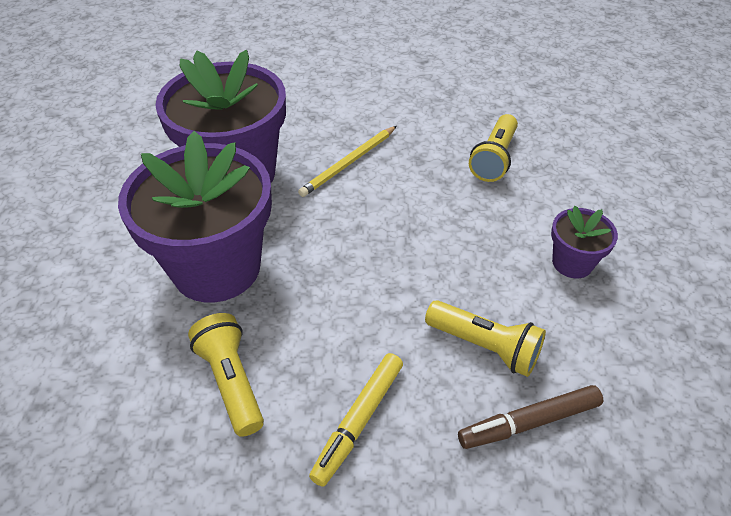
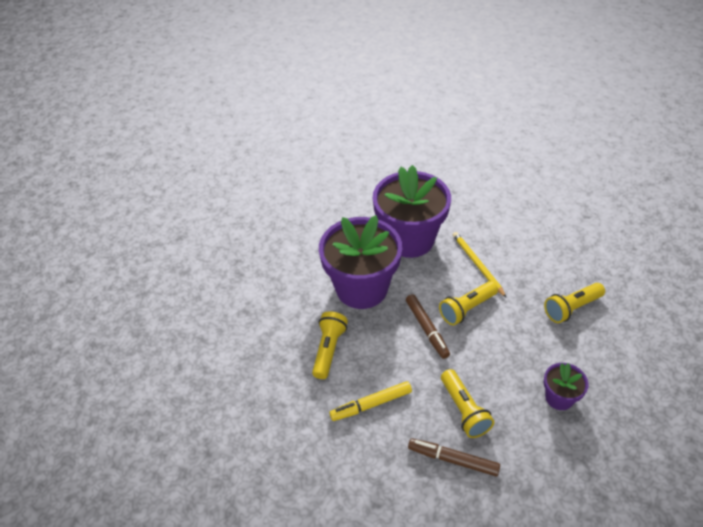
camera: 40 degrees right, 0 degrees up
yellow pencil [298,126,396,197] -> yellow pencil turned 75 degrees clockwise [453,232,506,297]
none -> brown marker [406,294,450,359]
none -> yellow flashlight [439,281,498,325]

